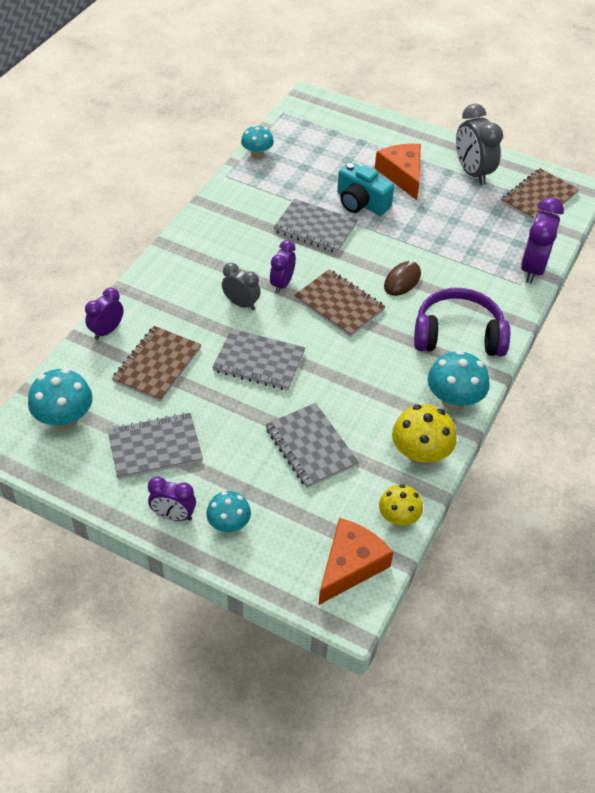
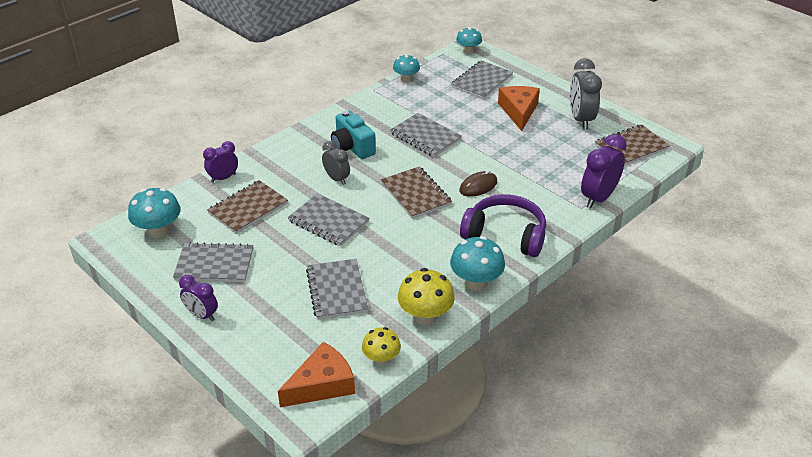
camera: 20 degrees right, 10 degrees down
turquoise mushroom [206,491,251,532] -> turquoise mushroom moved to [456,27,482,54]
purple clock [270,240,296,294] -> none
turquoise camera [337,162,394,216] -> turquoise camera moved to [331,111,376,159]
none -> grey notebook [451,60,513,99]

